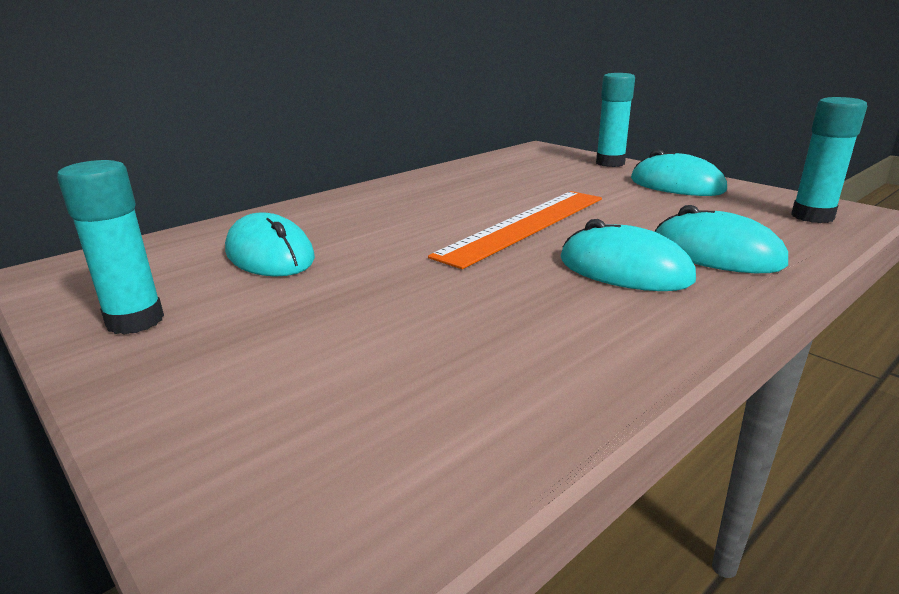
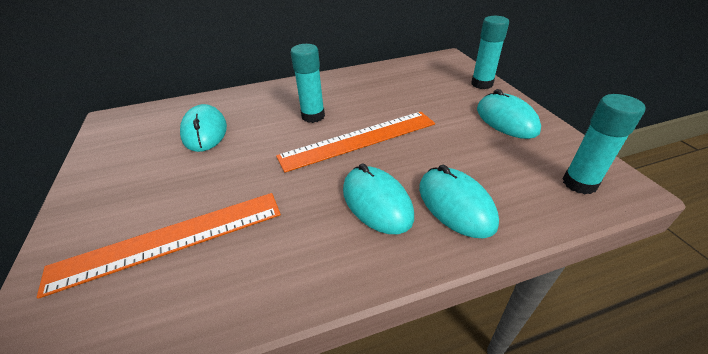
camera: 25 degrees right, 15 degrees up
turquoise glue stick [57,160,164,335] -> turquoise glue stick moved to [291,44,325,123]
none -> orange ruler [37,193,281,299]

